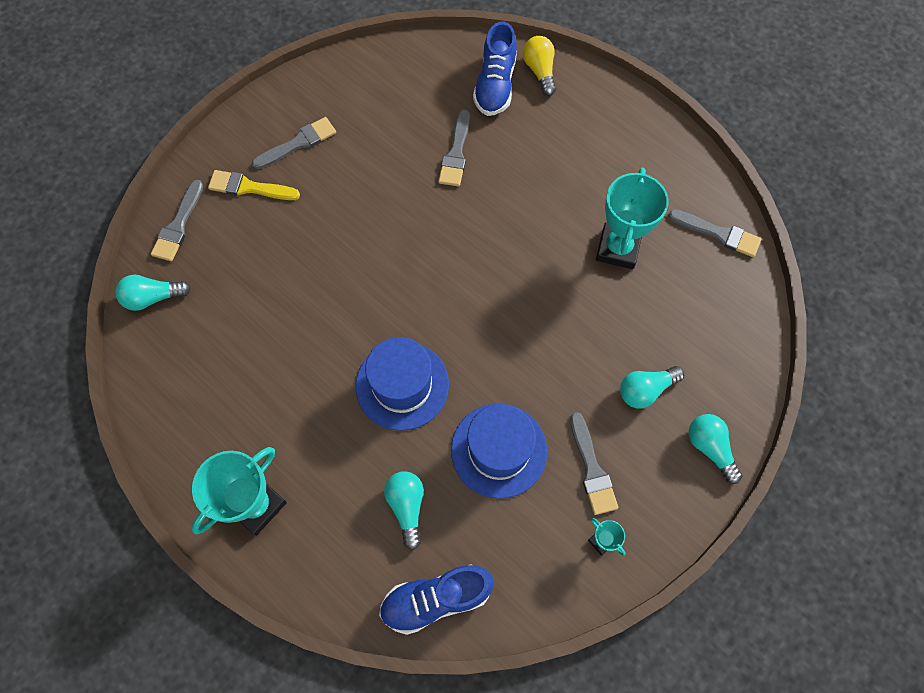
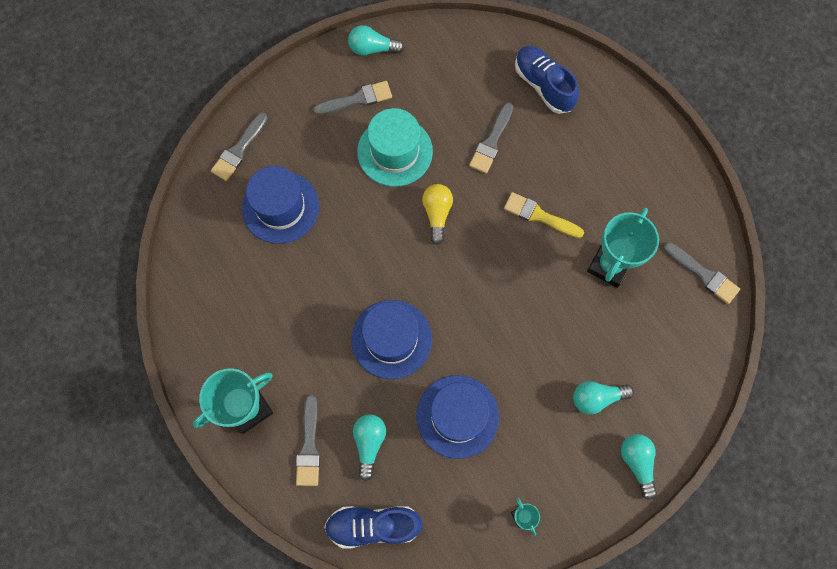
camera: 15 degrees right, 5 degrees up
turquoise light bulb [115,275,191,311] -> turquoise light bulb moved to [348,25,404,56]
yellow brush [208,170,300,200] -> yellow brush moved to [504,192,584,238]
blue shoe [473,21,517,116] -> blue shoe turned 120 degrees clockwise [515,46,579,114]
yellow light bulb [523,36,556,96] -> yellow light bulb moved to [422,184,453,245]
grey brush [570,412,618,515] -> grey brush moved to [296,395,320,486]
none -> blue hat [242,166,319,244]
none -> turquoise hat [357,108,433,187]

